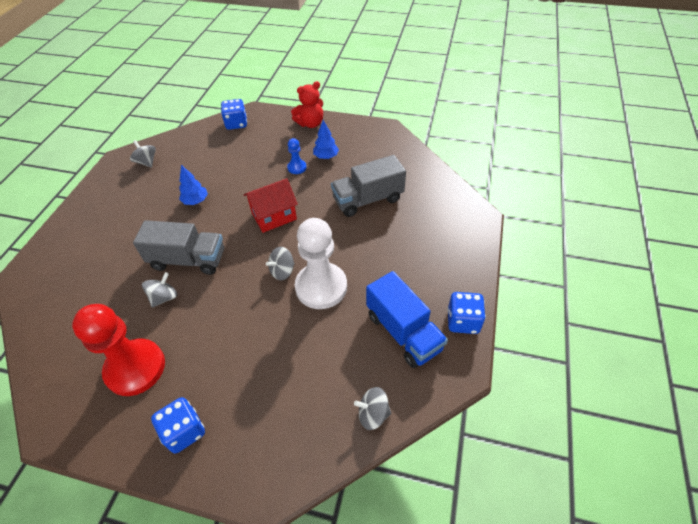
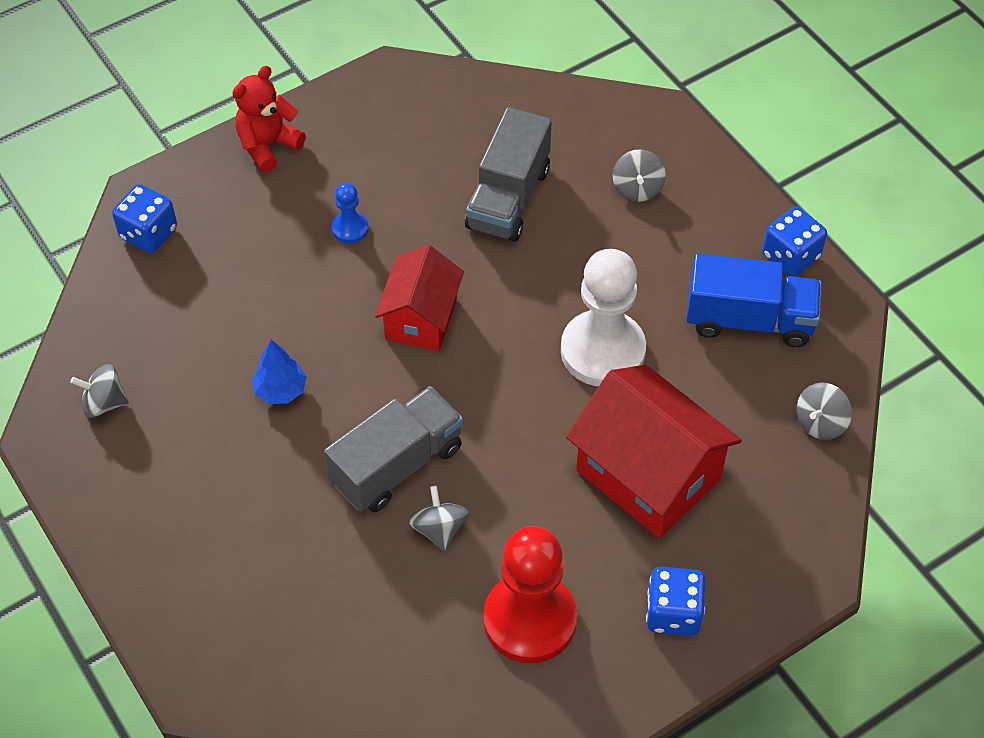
camera: 50 degrees left, 5 degrees up
grey spinning top [266,247,295,280] -> grey spinning top moved to [613,149,666,202]
red teddy bear [291,81,323,128] -> red teddy bear turned 150 degrees counterclockwise [233,66,306,172]
blue tree [313,120,339,159] -> none
none -> red house [566,365,742,538]

